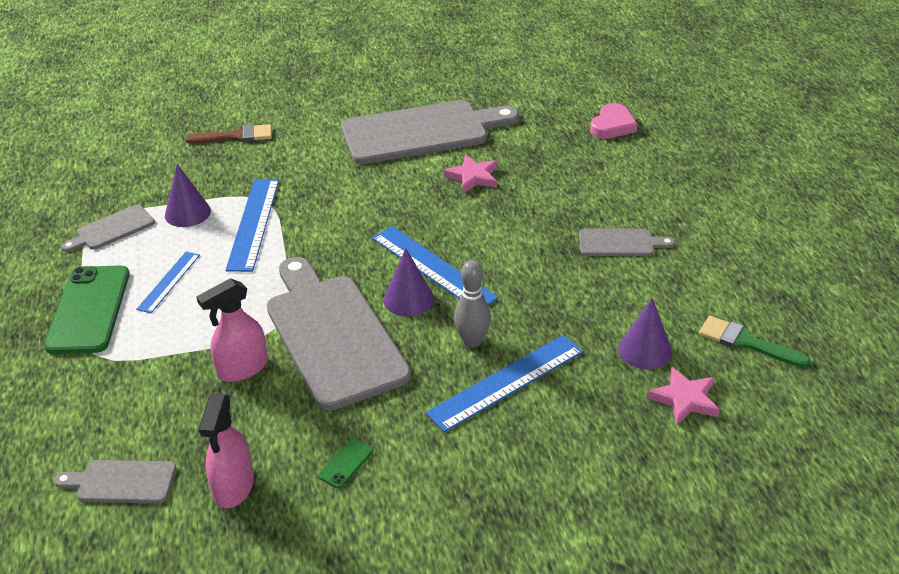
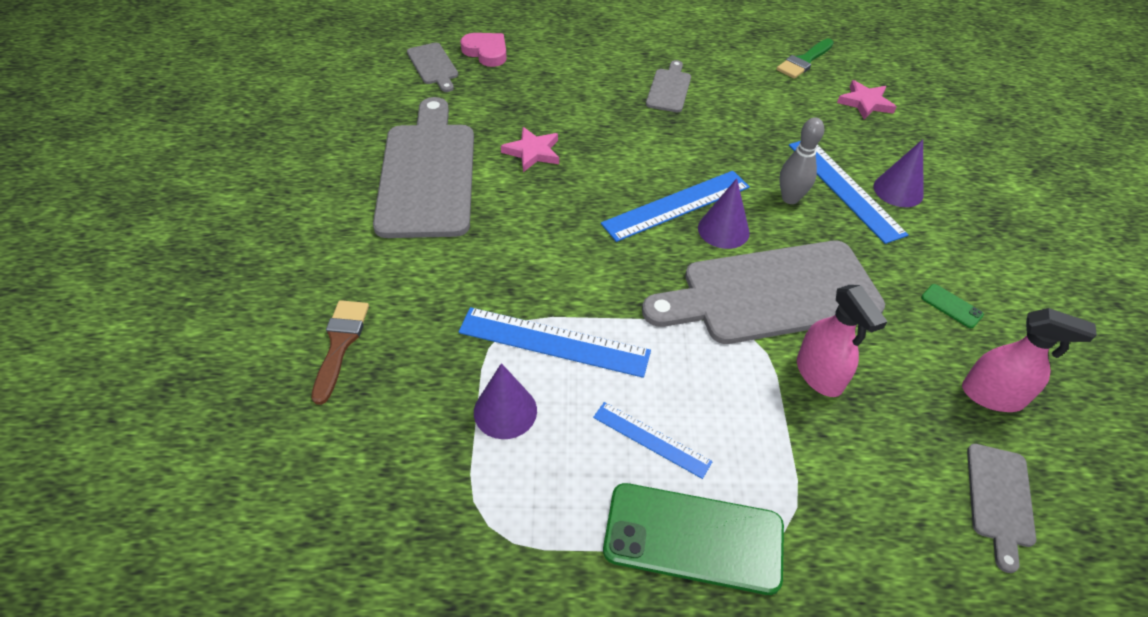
camera: 80 degrees left, 10 degrees up
grey cutting board [61,205,155,252] -> grey cutting board moved to [407,43,458,92]
purple cone [618,298,672,369] -> purple cone moved to [874,139,923,207]

